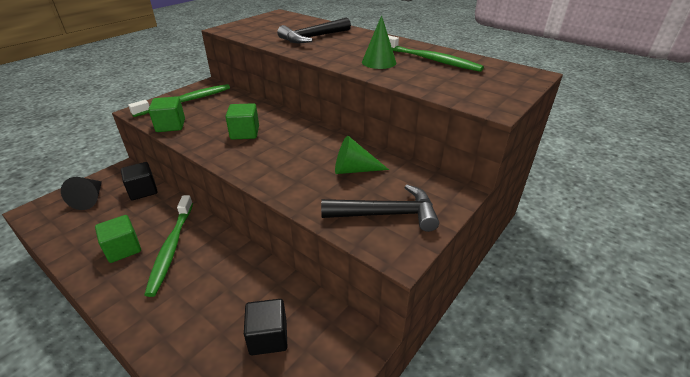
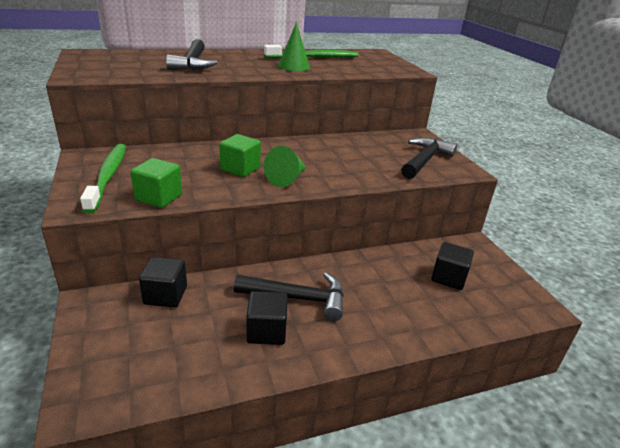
camera: 60 degrees left, 5 degrees down
black cone [61,177,102,210] -> none
green cube [95,215,141,263] -> black cube [246,291,288,345]
green toothbrush [144,195,193,297] -> black hammer [234,272,344,321]
green cone [335,136,389,174] -> green cone moved to [264,146,306,187]

